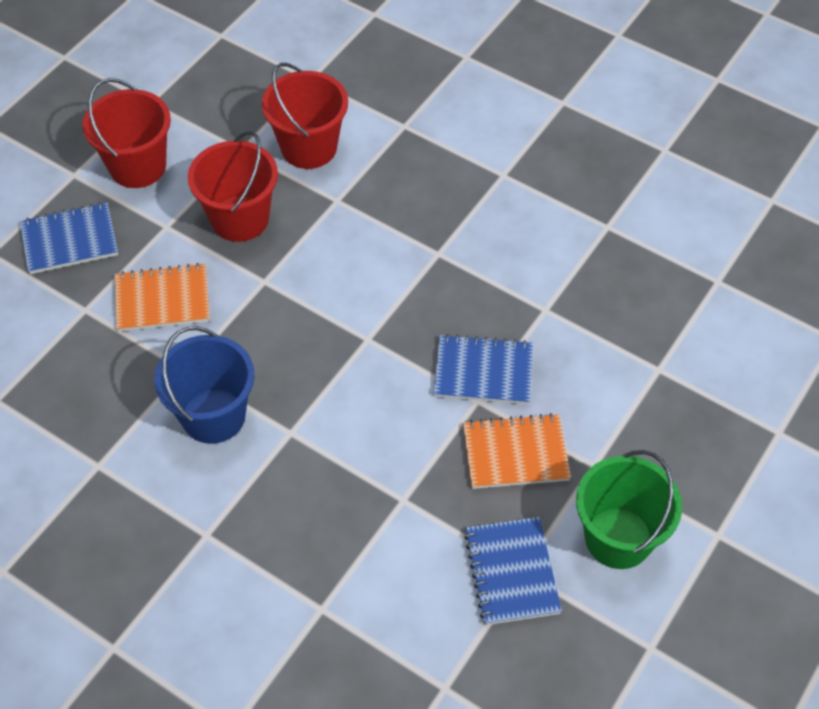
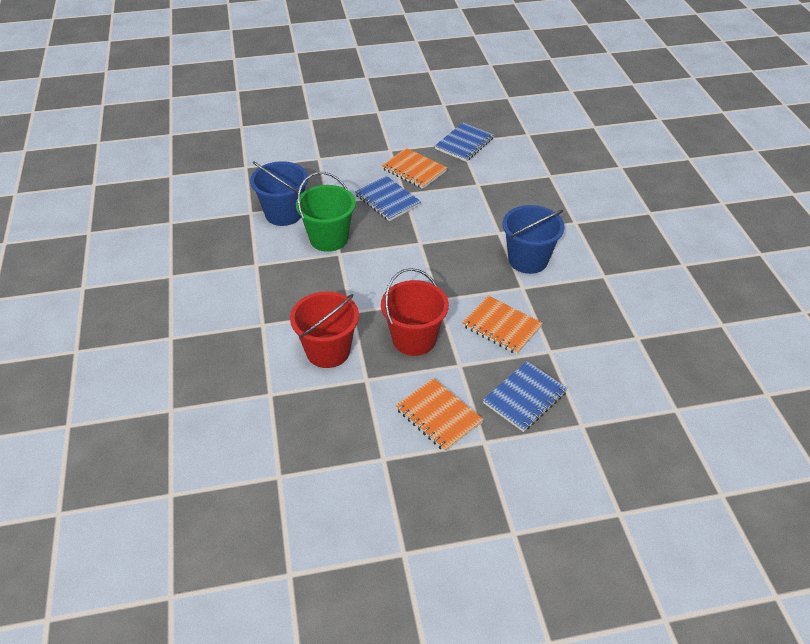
camera: 135 degrees left, 10 degrees down
blue notebook [20,202,118,274] -> blue notebook turned 75 degrees counterclockwise [483,361,568,432]
red bucket [82,78,171,188] -> orange notebook [395,378,484,452]
green bucket [576,450,682,569] -> green bucket moved to [296,172,356,252]
none -> blue bucket [250,161,308,226]

